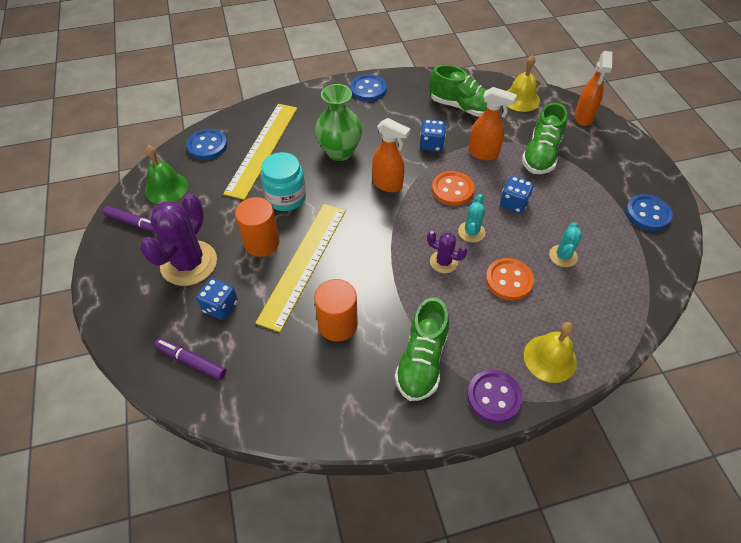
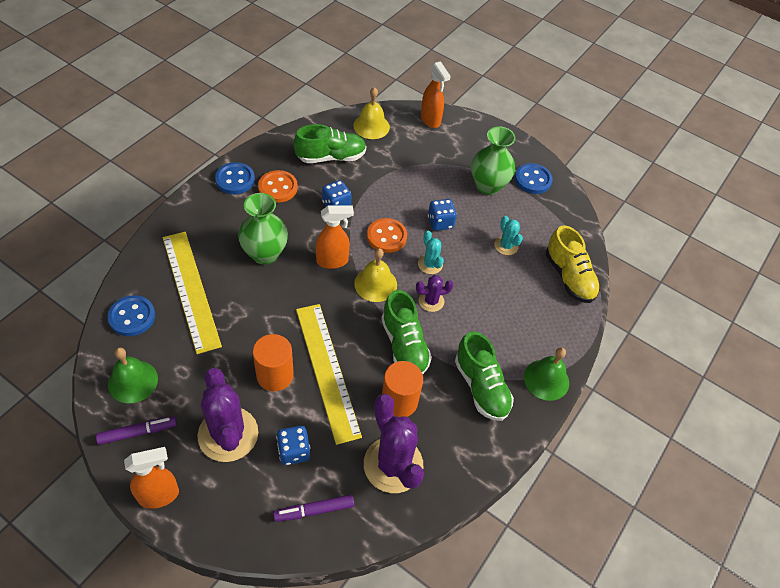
camera: 45 degrees left, 0 degrees up
turquoise jar [261,152,306,211] -> none
purple button [467,370,522,423] -> green bell [524,347,569,401]
orange spray bottle [468,87,517,160] -> orange spray bottle moved to [124,447,179,509]
orange button [486,258,534,301] -> orange button moved to [258,170,298,203]
green shoe [522,102,567,174] -> green shoe moved to [381,290,432,374]
yellow bell [524,322,577,383] -> yellow bell moved to [354,248,397,302]
none -> purple cactus [364,394,424,493]
none -> green vase [471,126,516,195]
none -> yellow shoe [545,225,600,303]

